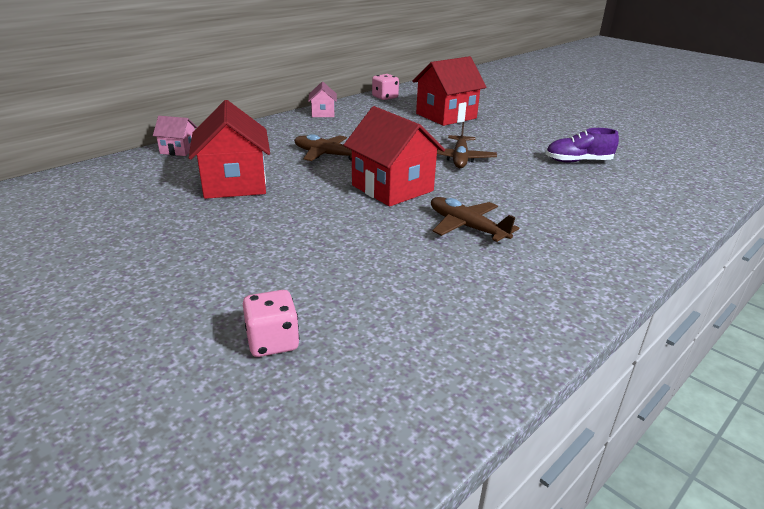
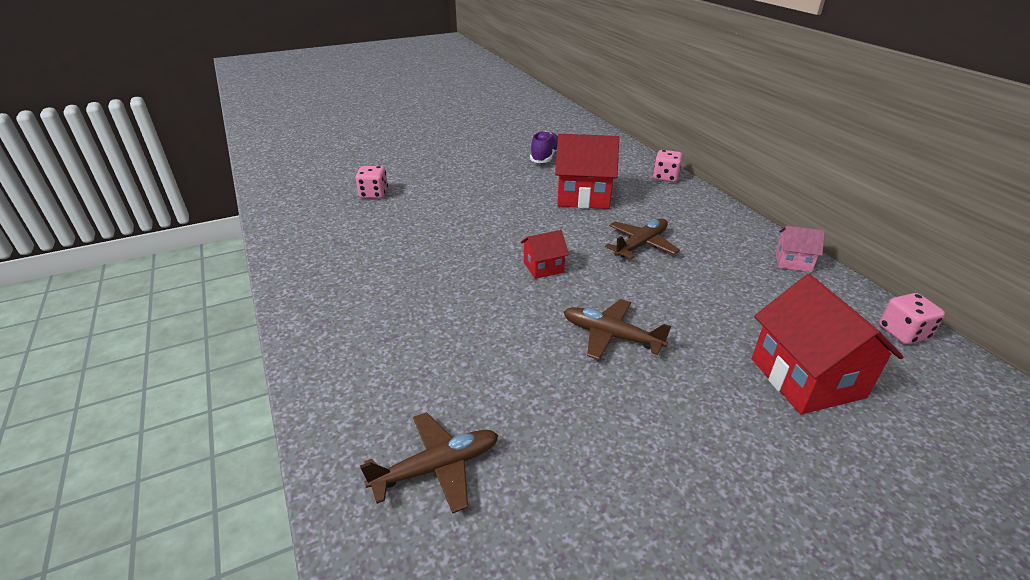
camera: 110 degrees right, 5 degrees up
pink house [153,116,198,156] -> pink dice [653,150,683,182]
red house [344,106,445,207] -> red house [521,230,569,279], size x0.51
brown plane [431,197,519,242] -> brown plane moved to [360,412,498,514]
purple shoe [546,128,619,163] -> purple shoe moved to [530,131,558,163]

